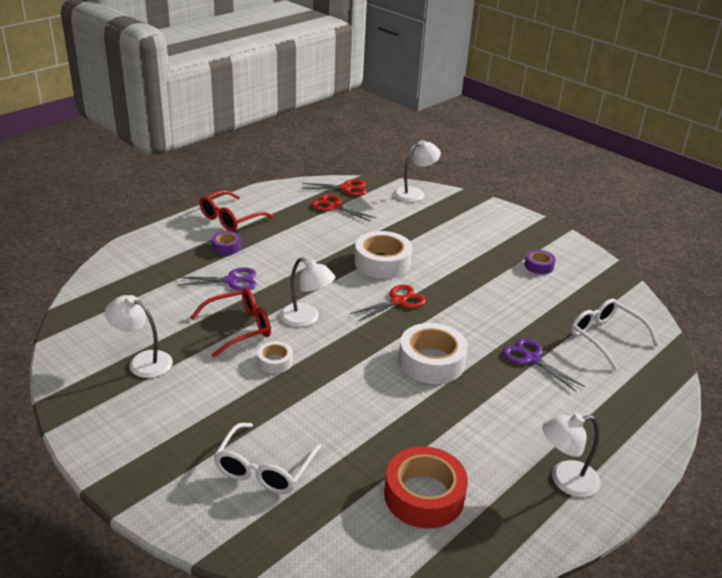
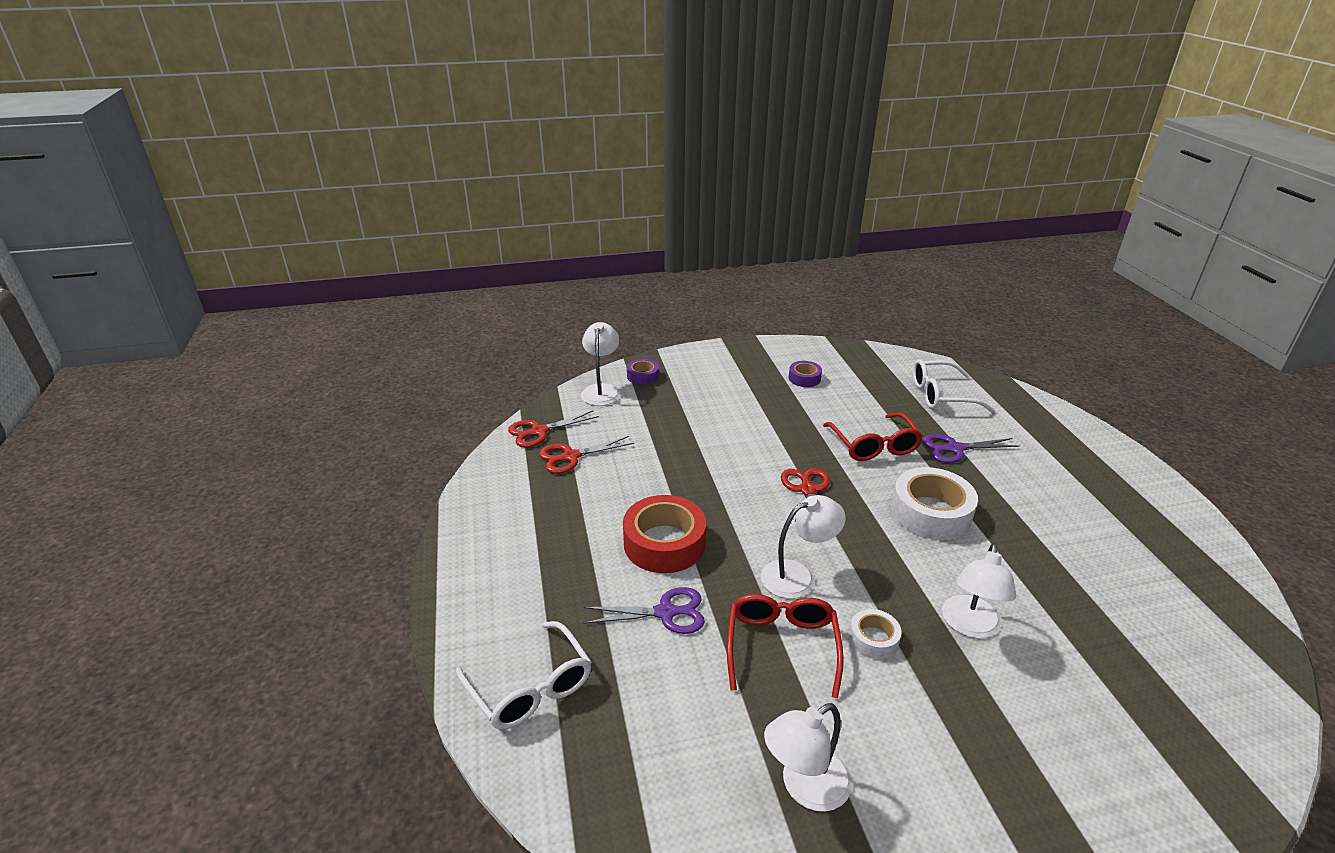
camera: 55 degrees left, 0 degrees up
purple scissors [177,267,257,291] -> purple scissors turned 60 degrees clockwise [583,587,705,634]
red glasses [199,190,274,231] -> red glasses moved to [823,412,923,461]
purple tape [212,231,241,255] -> purple tape moved to [627,359,659,385]
white glasses [213,423,321,494] -> white glasses moved to [456,621,592,729]
red scissors [302,179,367,196] -> red scissors turned 150 degrees counterclockwise [508,410,599,447]
white tape [354,231,412,279] -> none
red tape [384,446,468,528] -> red tape moved to [623,495,706,573]
white lamp [542,413,601,497] -> white lamp moved to [942,543,1016,638]

